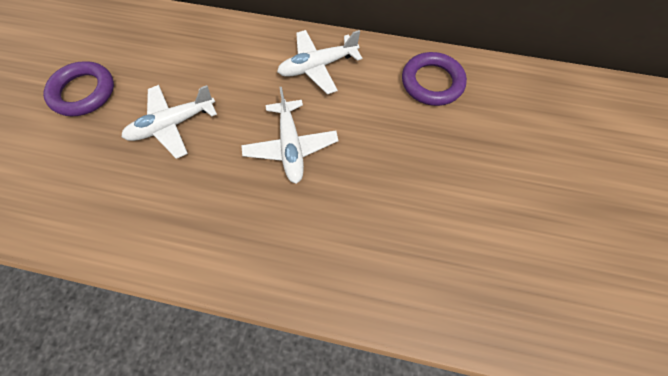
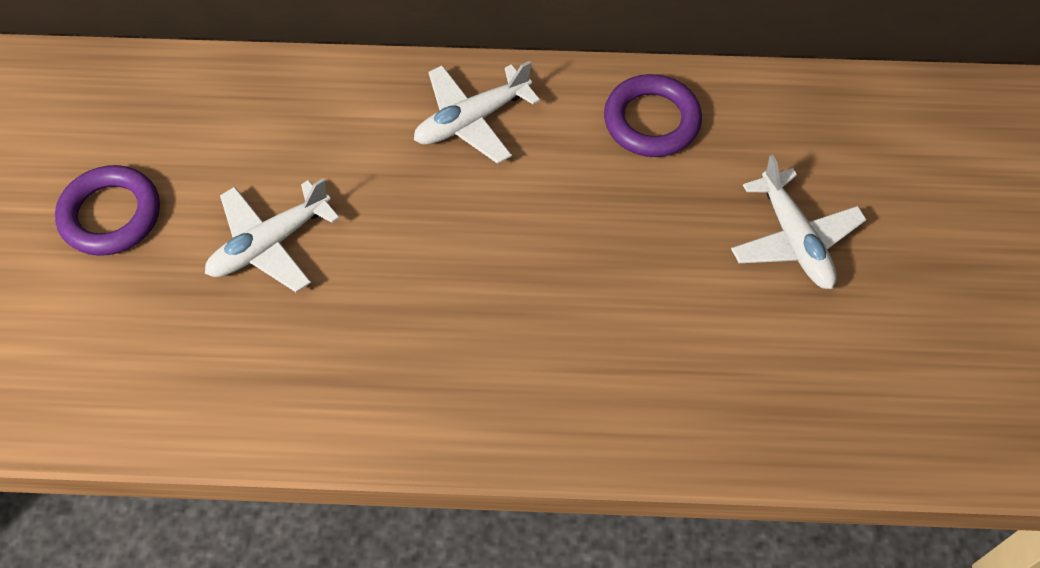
camera: 10 degrees left, 5 degrees down
white plane [241,87,338,184] -> white plane moved to [731,155,867,289]

